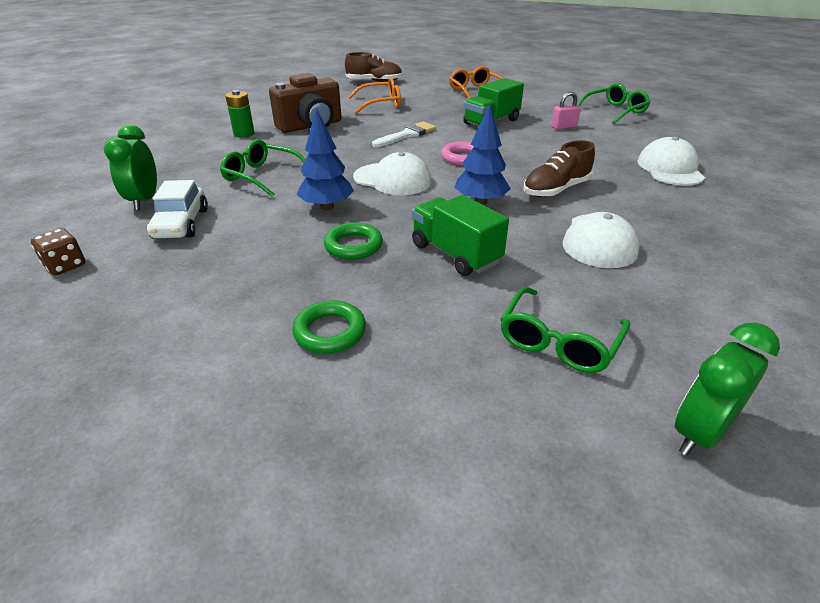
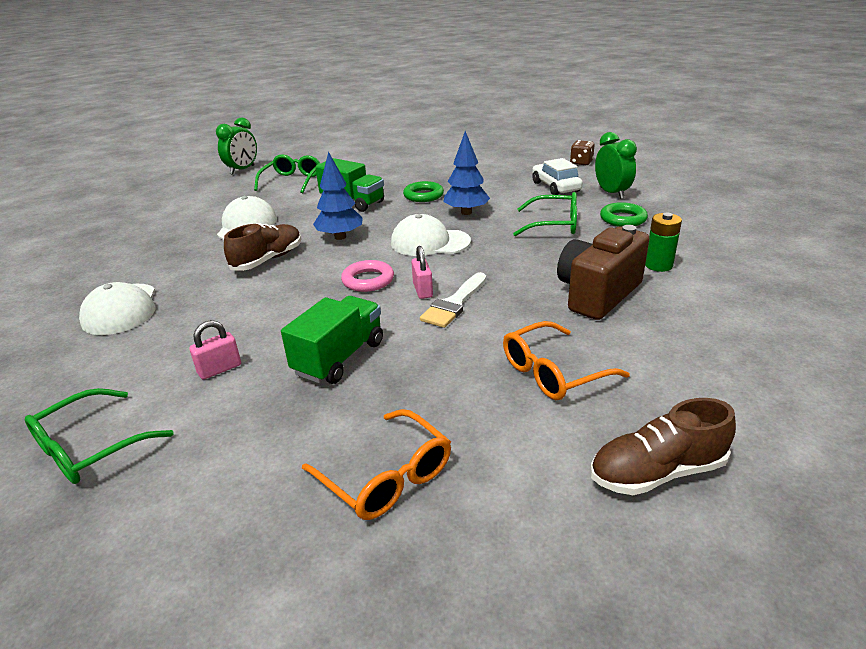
camera: 165 degrees right, 5 degrees down
green ring [292,300,366,354] -> green ring moved to [600,202,648,227]
none -> pink padlock [411,246,433,299]

